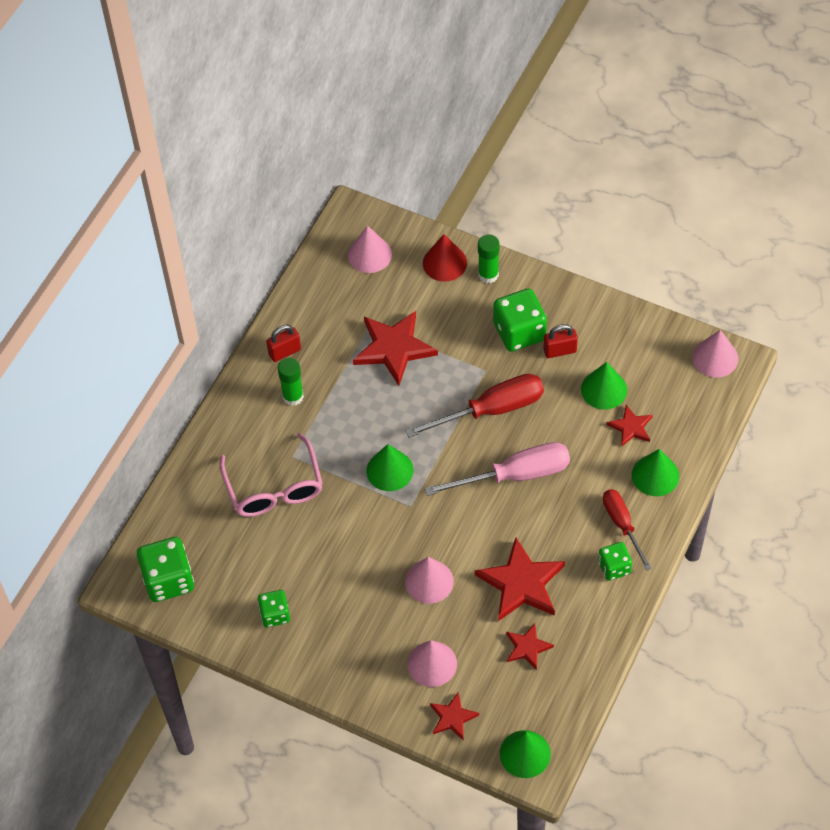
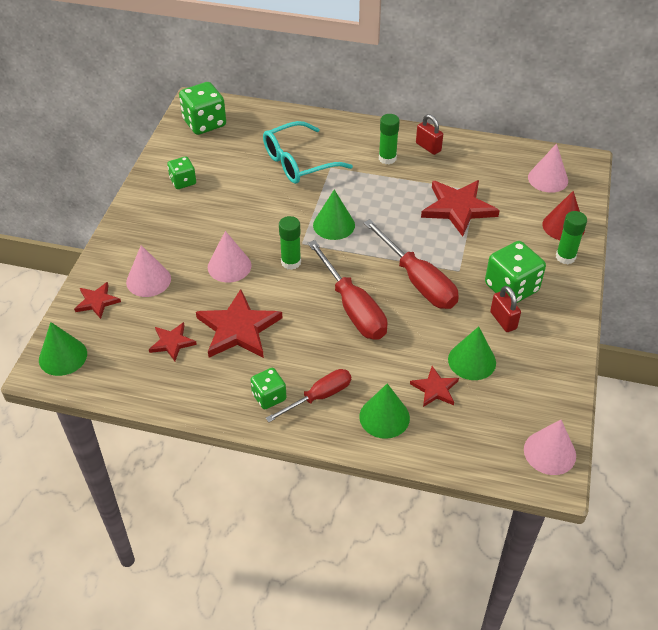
camera: 75 degrees right, 10 degrees down
pink glasses [219,433,323,517] -> turquoise glasses [263,121,353,184]
pink screwdriver [425,442,570,496] -> red screwdriver [308,240,388,340]
none -> green glue stick [279,216,301,270]

